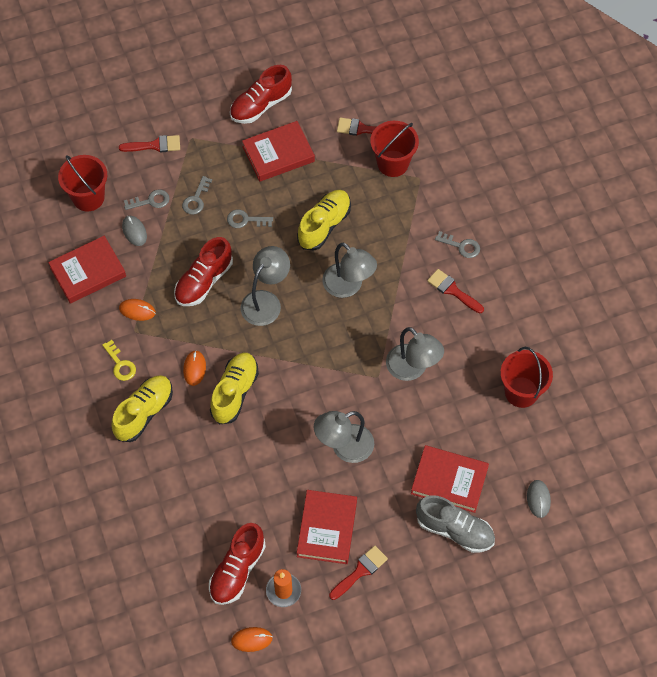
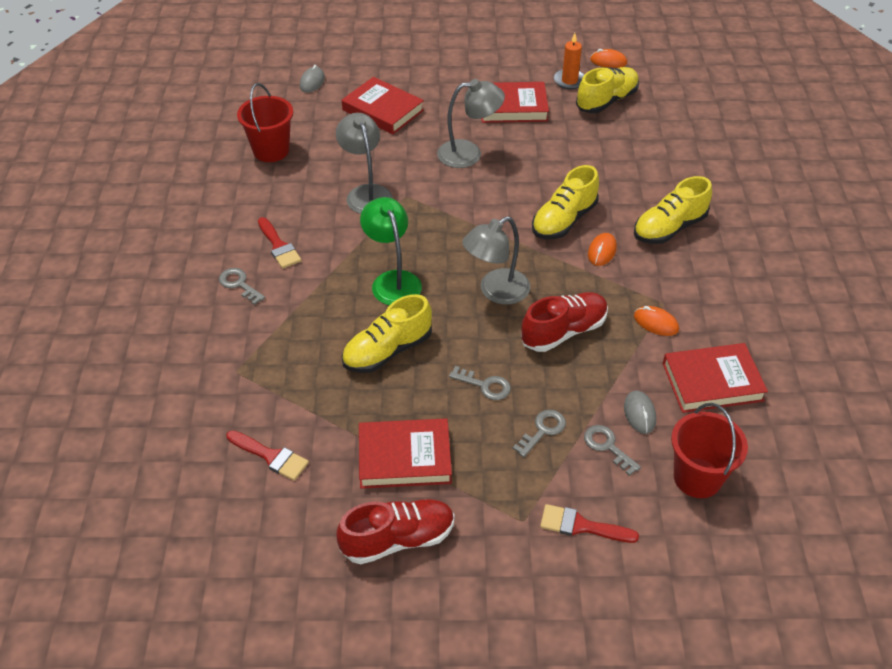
camera: 160 degrees left, 15 degrees down
yellow key [102,340,136,381] -> none
grey key [124,190,170,210] -> grey key turned 45 degrees clockwise [584,425,641,476]
red shoe [209,523,266,605] -> yellow shoe [576,67,639,113]
red book [297,490,357,564] -> red book turned 60 degrees clockwise [482,82,549,123]
grey lamp [322,243,377,298] -> green lamp [360,197,422,305]
red brush [329,546,388,600] -> none
red bucket [370,121,419,177] -> none
grey shoe [416,495,495,553] -> none

